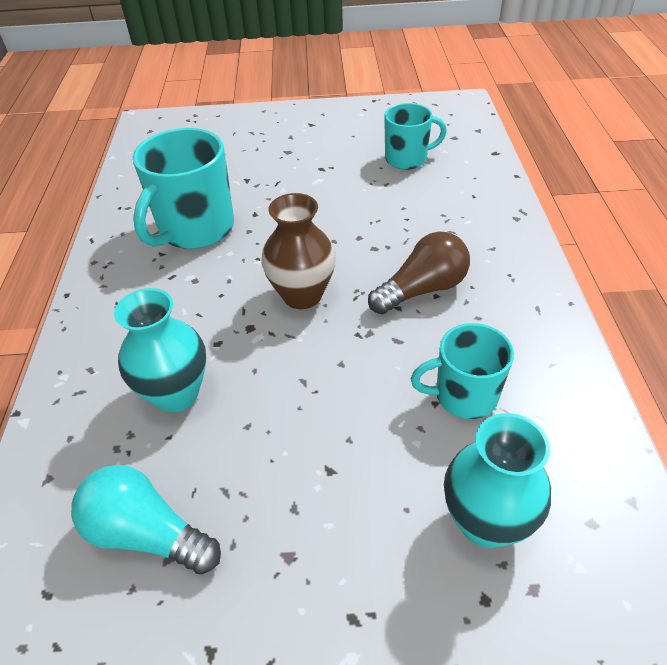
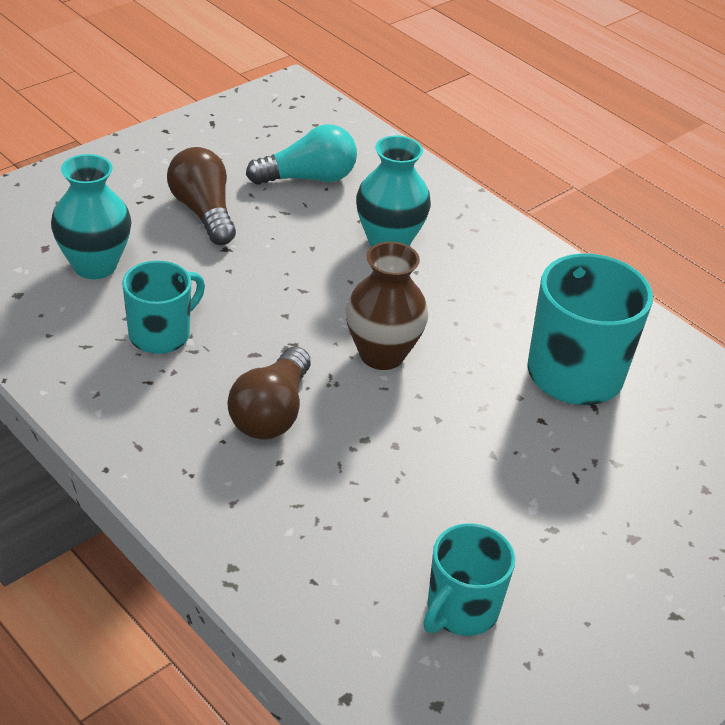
camera: 135 degrees right, 5 degrees down
none -> brown light bulb [167,147,236,245]

